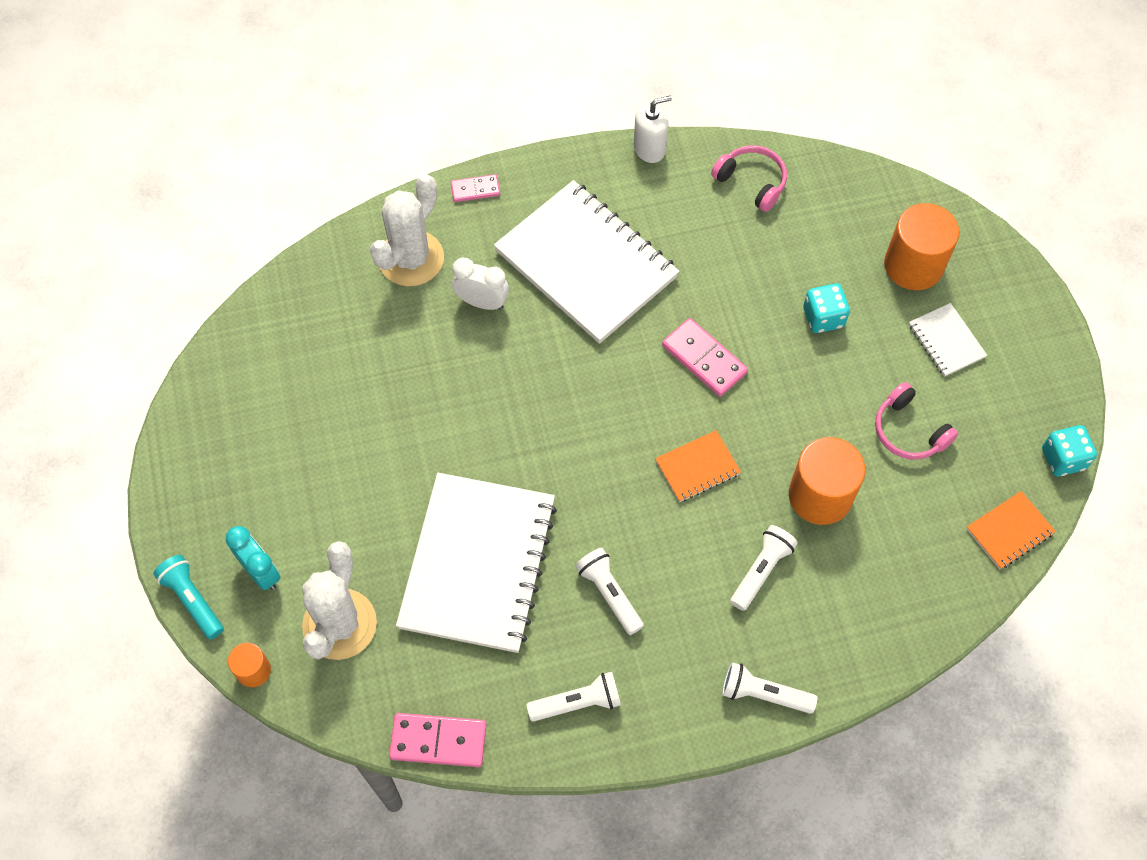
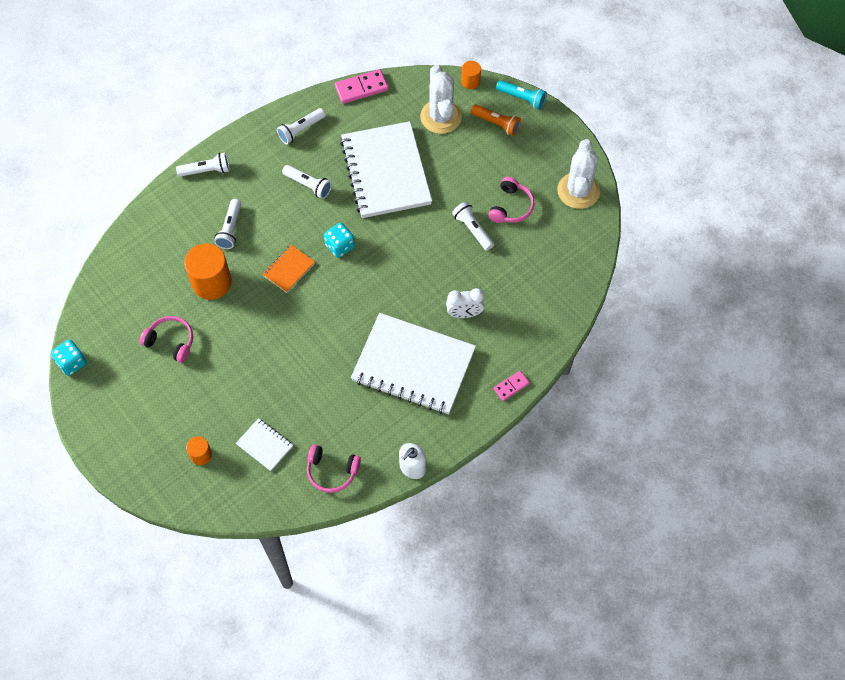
camera: 155 degrees right, 0 degrees up
turquoise clock [226,526,280,590] -> orange flashlight [471,104,521,136]
white cactus [370,174,444,286] -> white cactus moved to [557,139,600,209]
pink domino [662,318,748,397] -> none
turquoise dice [803,283,850,333] -> turquoise dice moved to [324,223,355,258]
orange cylinder [884,203,959,290] -> orange cylinder [186,436,212,465], size x0.52
white notebook [909,303,987,377] -> white notebook moved to [236,418,293,471]
orange notebook [966,491,1056,569] -> none
none -> white flashlight [452,202,494,251]
none -> pink headphones [488,177,534,223]

